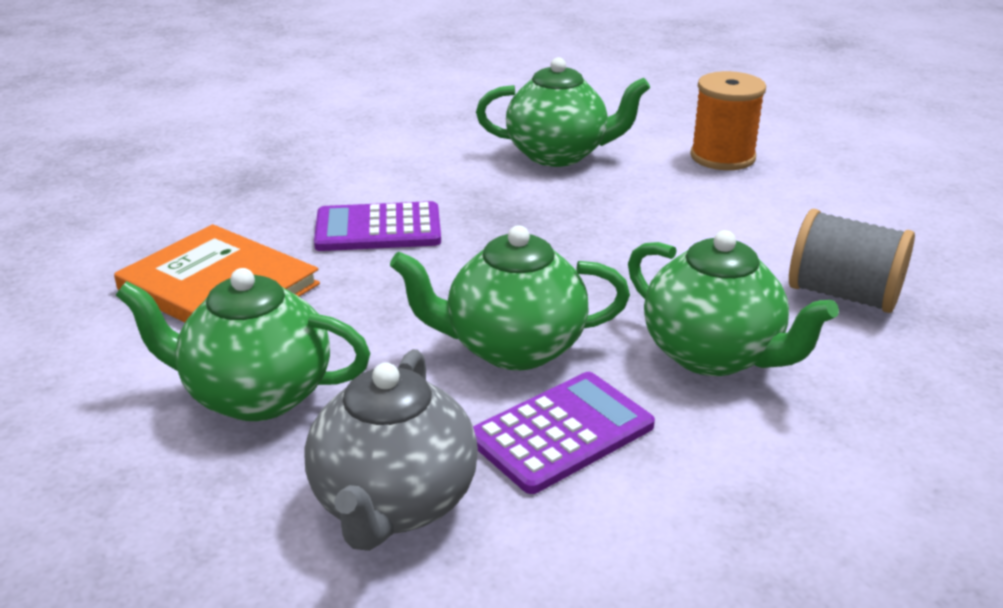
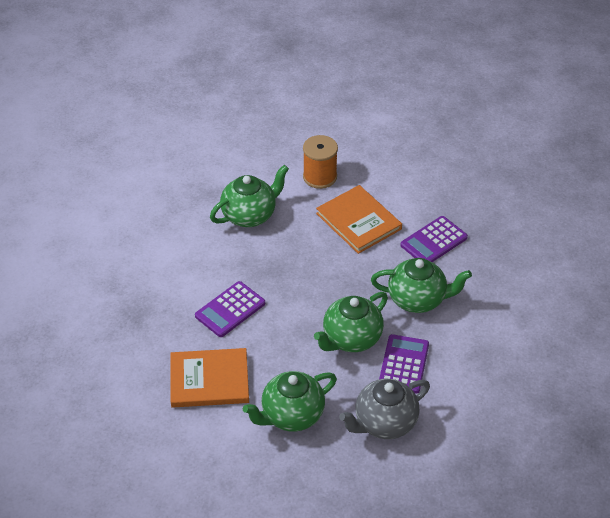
camera: 40 degrees left, 15 degrees up
grey teapot [304,349,478,551] -> grey teapot turned 90 degrees clockwise [339,379,430,439]
grey spool [789,209,915,313] -> purple calculator [400,216,468,262]
none -> orange book [316,185,402,254]

